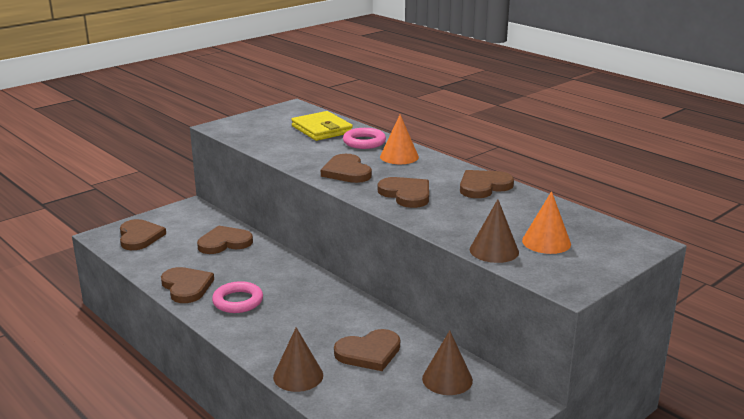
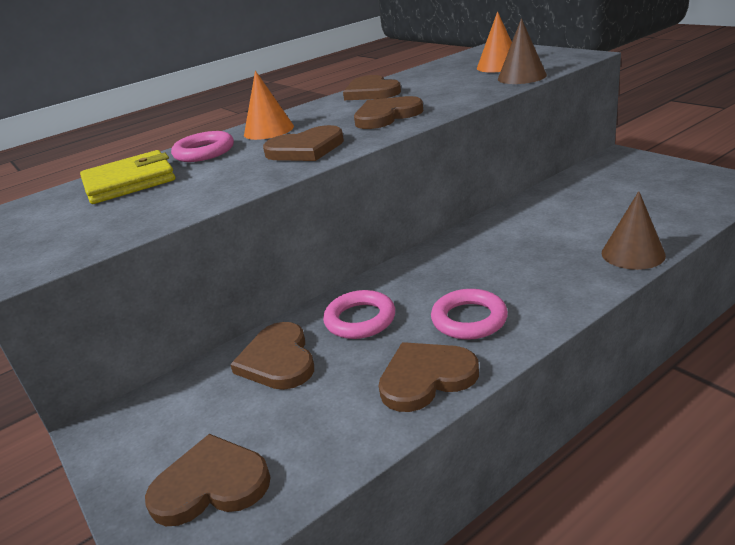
camera: 80 degrees left, 5 degrees up
brown heart [334,329,400,371] -> none
brown cone [422,330,473,395] -> none
none -> pink ring [323,290,395,339]

